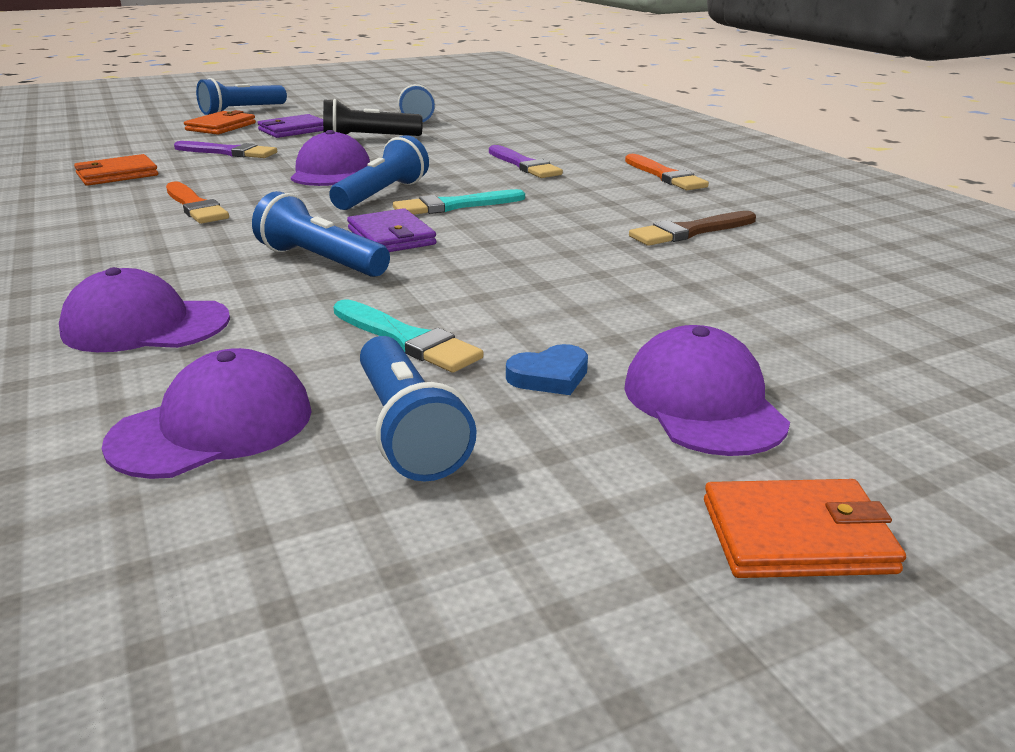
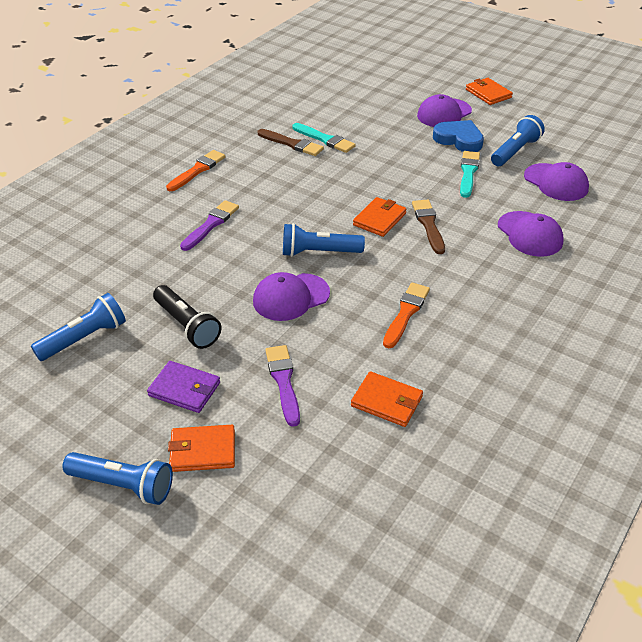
camera: 120 degrees left, 15 degrees up
purple cap [102,348,312,479] -> purple cap turned 150 degrees counterclockwise [524,162,589,201]
blue flashlight [252,191,390,277] -> brown brush [412,200,445,254]
purple wallet [347,208,436,252] -> orange wallet [353,197,407,237]
turquoise brush [393,189,525,215] -> turquoise brush moved to [293,123,356,153]
blue heart [506,344,588,395] -> blue heart [433,120,484,152], size x1.75

